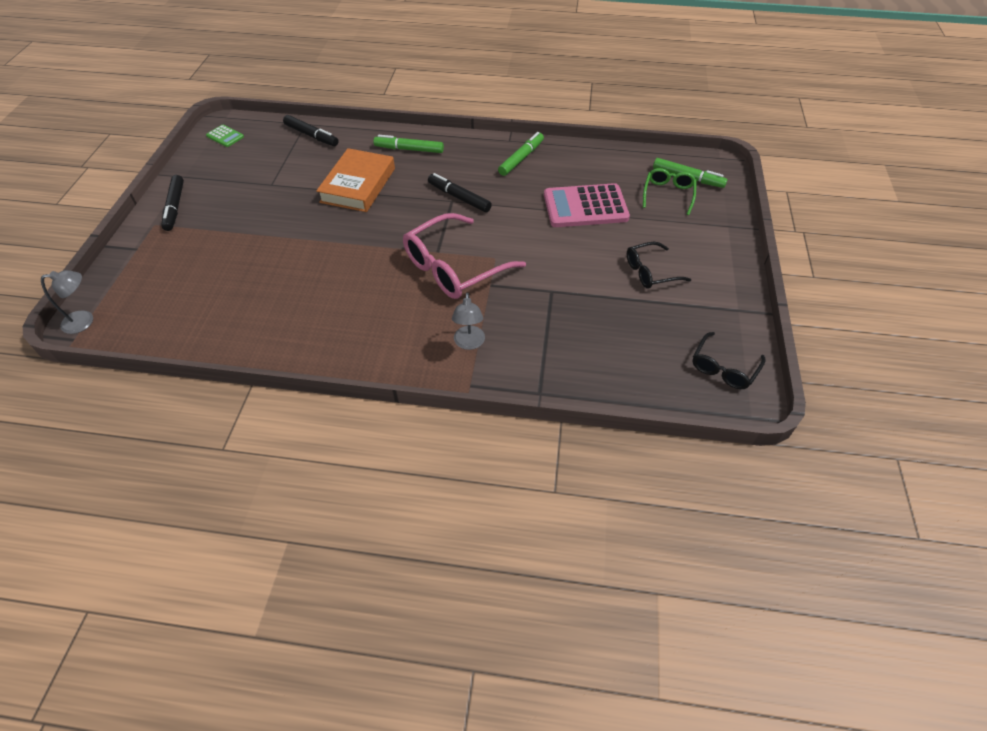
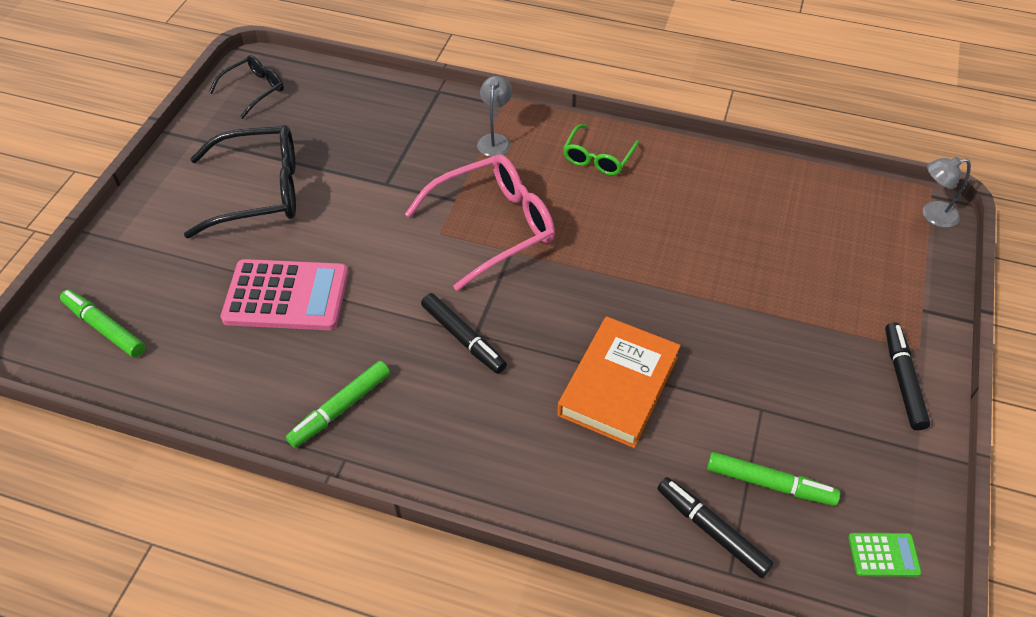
camera: 170 degrees left, 0 degrees up
green calculator [206,125,244,147] -> green calculator turned 135 degrees clockwise [848,533,922,577]
green marker [373,135,444,153] -> green marker moved to [707,452,840,506]
black glasses [627,242,691,289] -> black glasses [184,125,296,238], size x1.80
green glasses [643,168,696,215] -> green glasses moved to [563,124,639,175]

